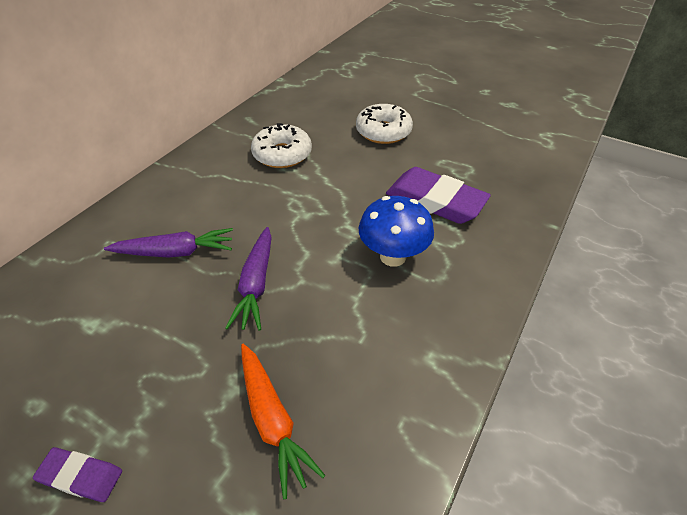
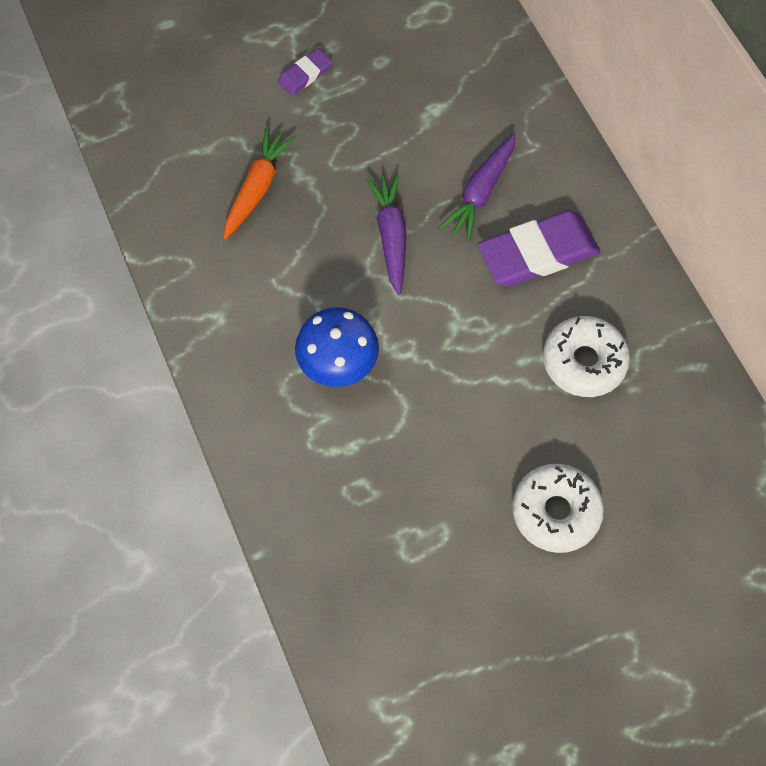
camera: 125 degrees right, 20 degrees up
purple carrot [225,227,272,331] -> purple carrot turned 45 degrees clockwise [366,173,406,295]
orange carrot [241,344,326,499] -> orange carrot turned 105 degrees clockwise [224,127,296,239]
purple eraser [386,167,491,224] -> purple eraser moved to [478,210,600,287]

